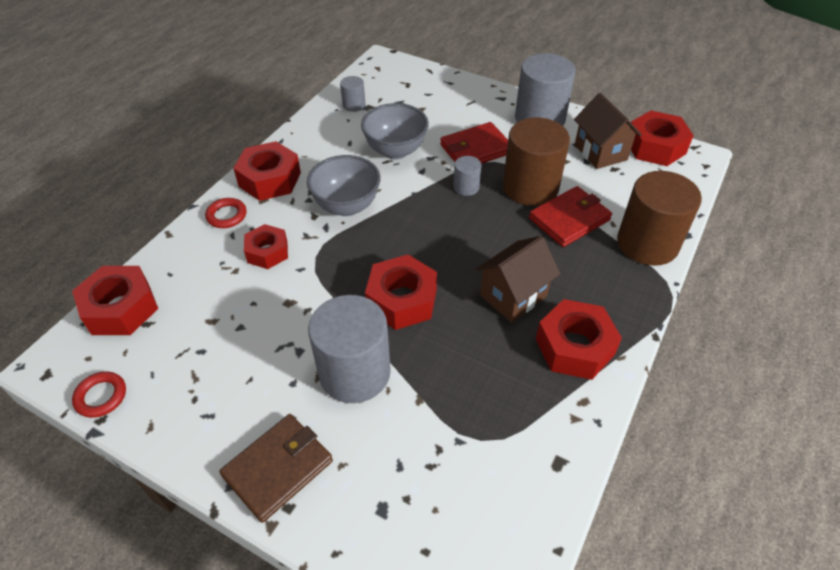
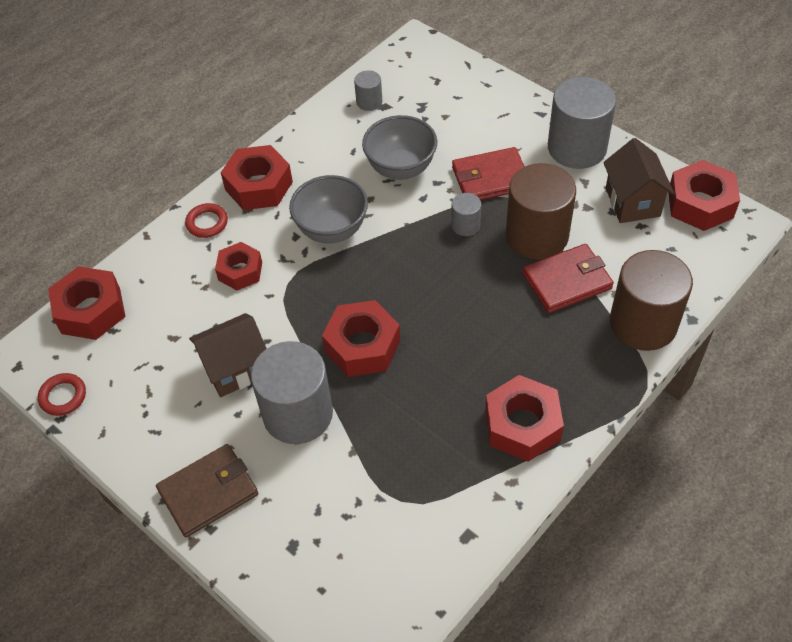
camera: 15 degrees right, 5 degrees up
brown house [476,236,560,322] -> brown house moved to [189,313,267,397]

